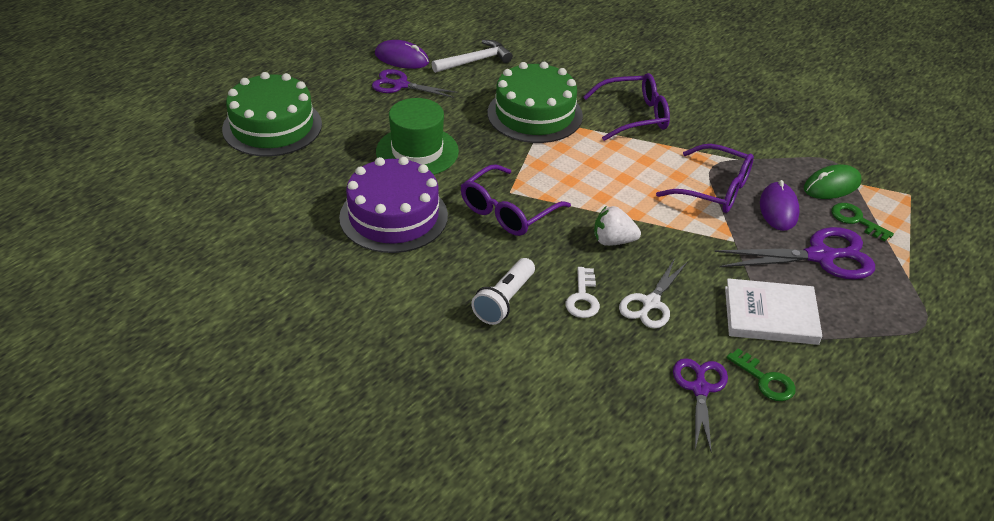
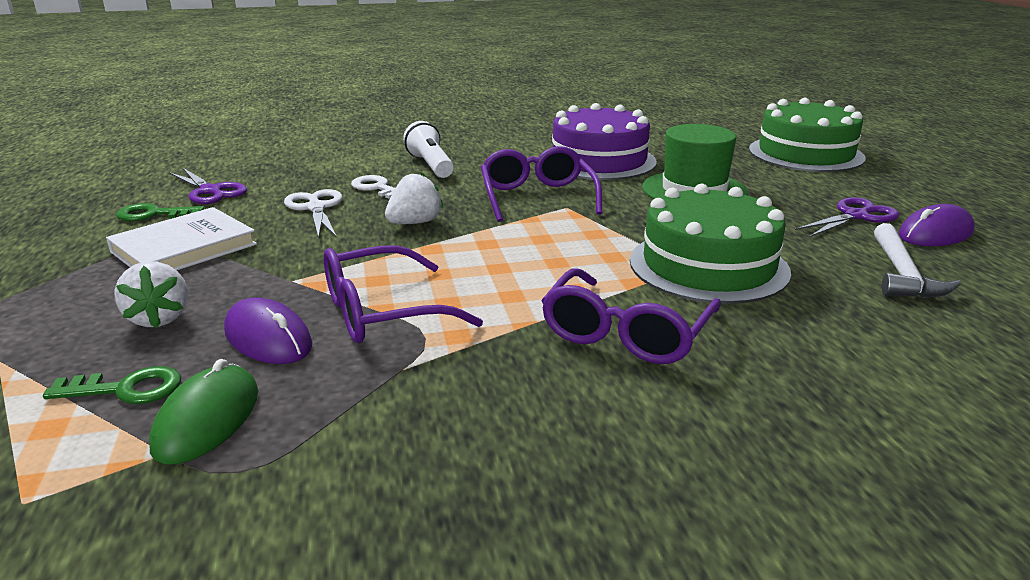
camera: 130 degrees right, 15 degrees down
purple scissors [715,227,875,280] -> white strawberry [114,261,188,328]

